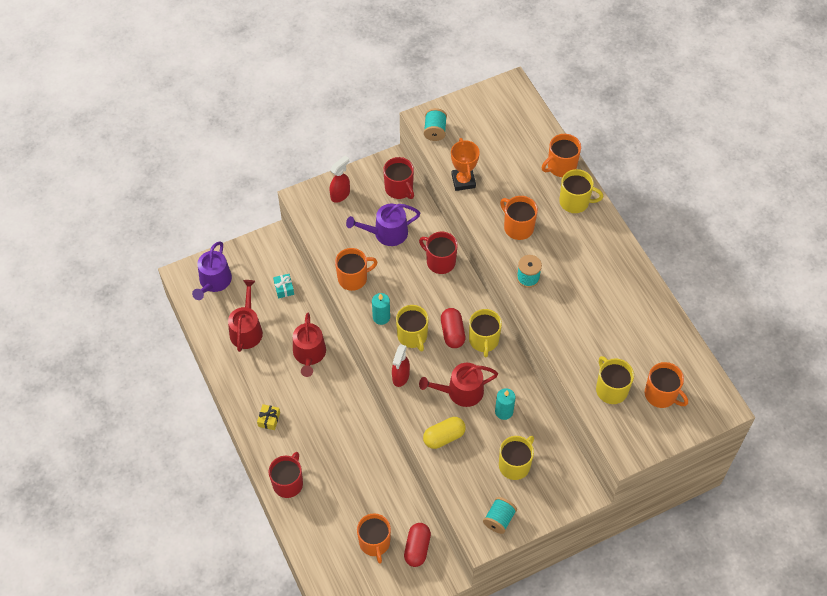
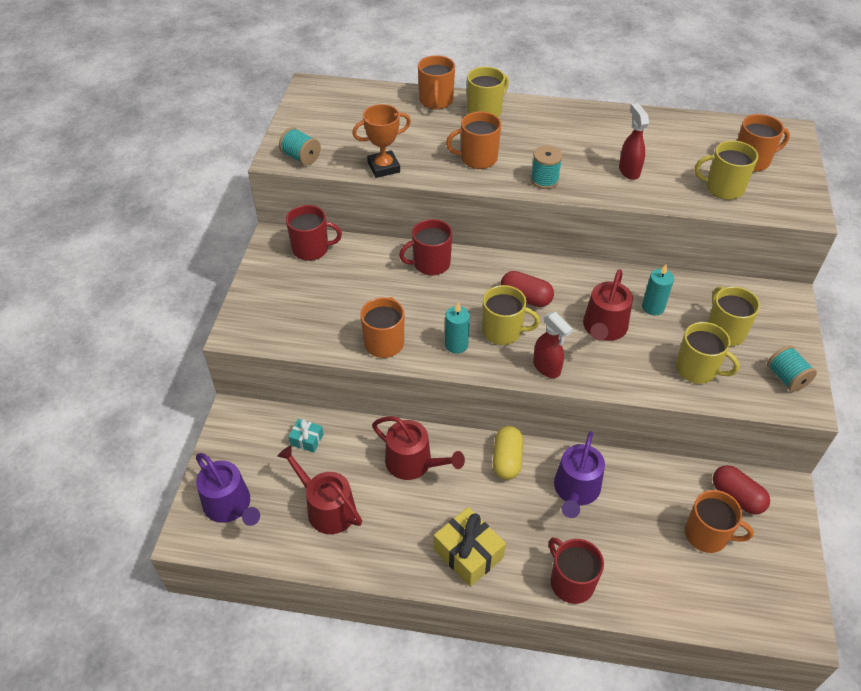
camera: 55 degrees left, 10 degrees down
yellow gift [257,404,280,430] -> yellow gift [434,507,506,587], size x1.85
red spray bottle [330,156,350,203] -> red spray bottle moved to [619,103,649,180]
purple watering can [346,204,420,246] -> purple watering can moved to [554,431,605,518]
yellow capsule [423,417,466,449] -> yellow capsule moved to [493,426,523,480]
orange trophy [451,138,480,191] -> orange trophy turned 45 degrees counterclockwise [352,104,411,178]
yellow mug [469,309,502,357] -> yellow mug moved to [676,322,740,384]

